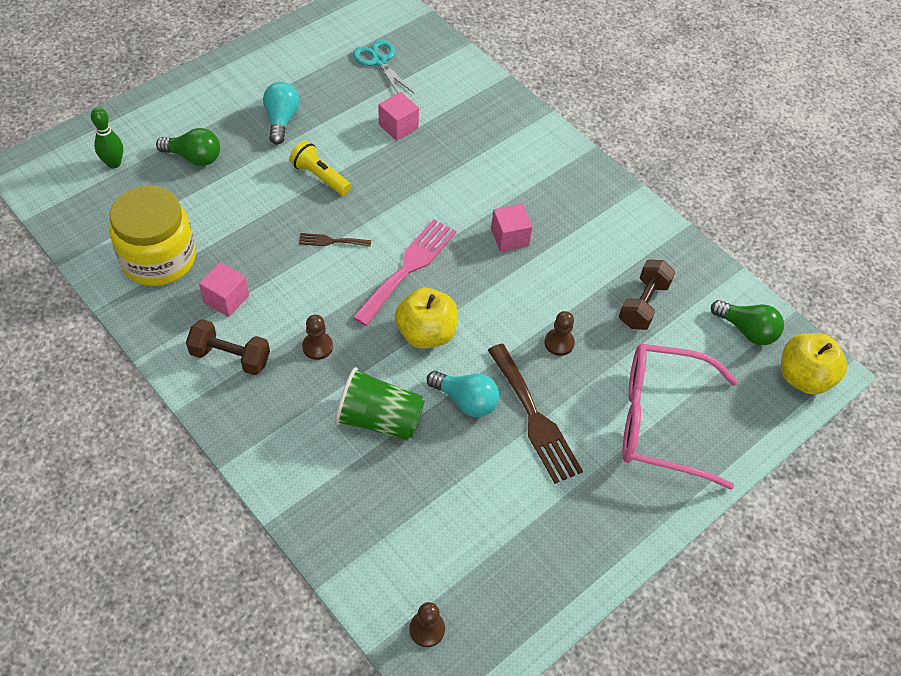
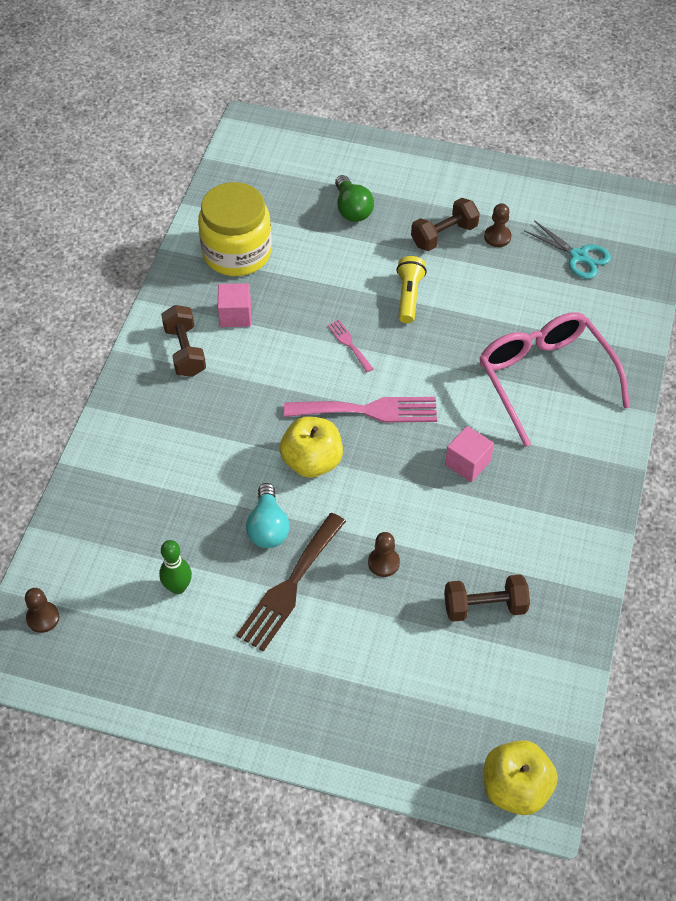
camera: 60 degrees right, 0 degrees up
green bowling pin [91,107,123,169] -> green bowling pin moved to [159,540,192,594]
turquoise light bulb [263,82,299,145] -> brown dumbbell [411,198,480,251]
brown fork [299,233,371,247] -> pink fork [327,320,373,372]
brown pawn [302,315,333,360] -> brown pawn moved to [484,203,511,247]
green cup [335,367,424,441] -> none
turquoise scissors [353,40,414,93] -> turquoise scissors turned 105 degrees clockwise [524,220,611,279]
pink cube [379,92,419,141] -> none
pink glasses [622,344,738,490] -> pink glasses moved to [479,312,630,447]
green light bulb [711,300,784,345] -> none

